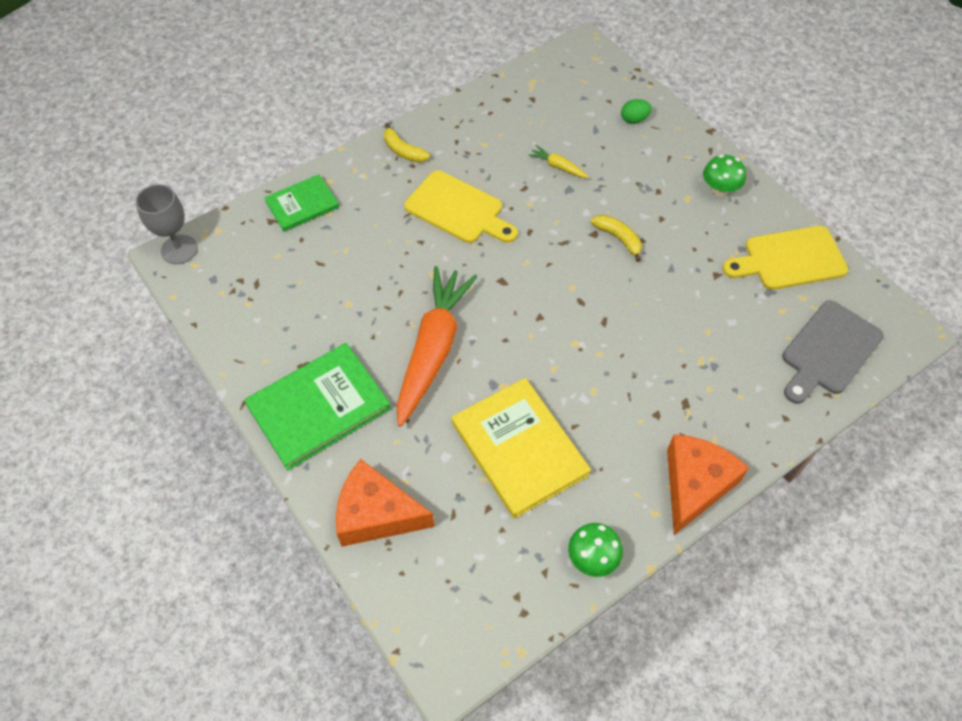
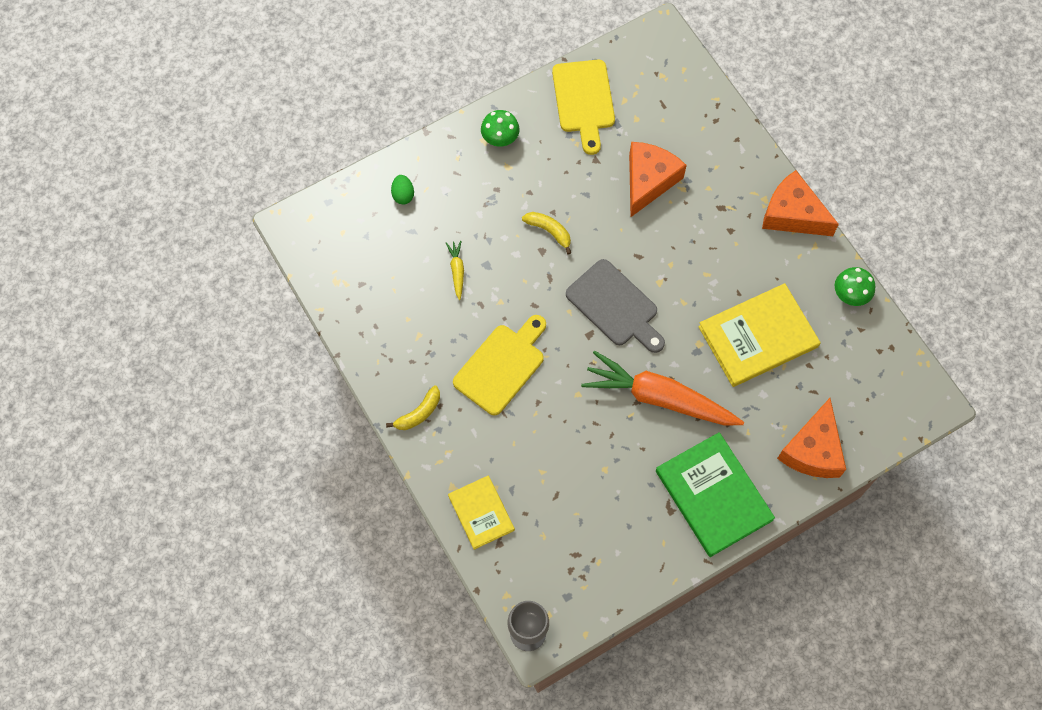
camera: 85 degrees left, 10 degrees up
green book [264,174,339,232] -> yellow book [448,476,515,550]
yellow carrot [528,145,589,178] -> yellow carrot turned 135 degrees clockwise [446,241,464,300]
yellow banana [591,215,642,262] -> yellow banana turned 75 degrees clockwise [522,212,571,255]
grey cutting board [782,300,884,404] -> grey cutting board moved to [566,259,665,353]
none -> orange cheese [629,142,687,217]

